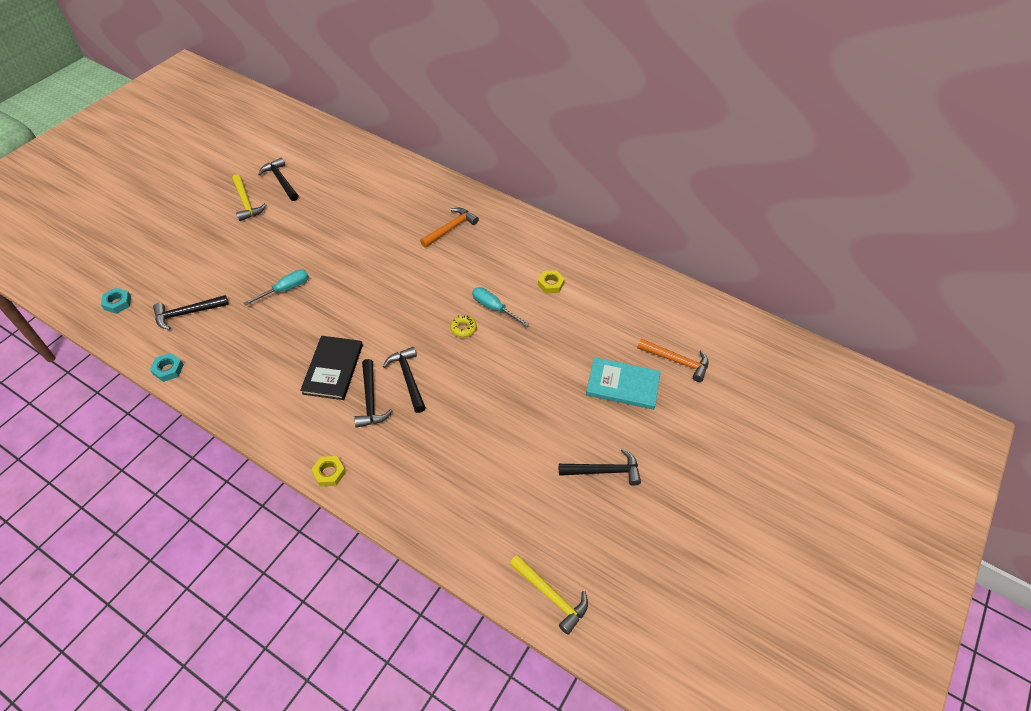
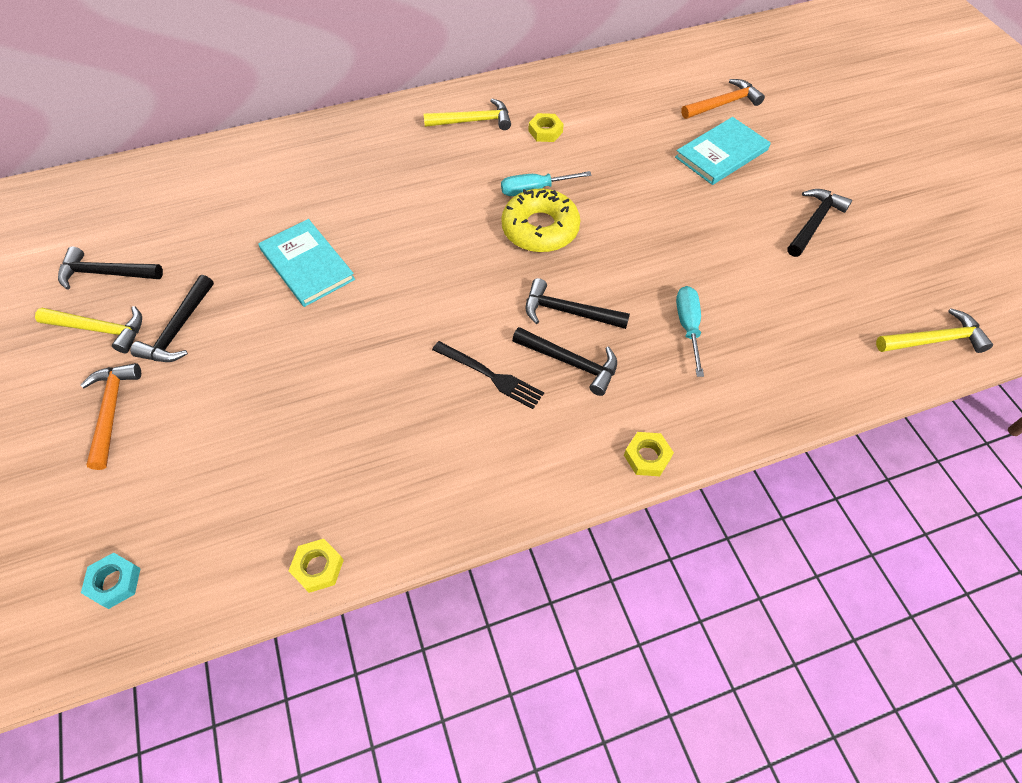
camera: 50 degrees left, 5 degrees up
turquoise nut [150,353,184,382] -> yellow nut [289,539,344,593]
black hammer [153,295,229,330] -> black hammer moved to [130,275,214,362]
turquoise screwdriver [244,269,309,306] -> turquoise screwdriver moved to [676,286,704,377]
black book [300,336,363,400] -> black fork [432,341,544,409]
orange hammer [420,208,479,248] -> orange hammer moved to [80,363,141,470]
yellow donut [450,315,477,337] -> yellow donut [501,188,581,252], size x2.17
none -> turquoise book [258,219,355,307]
none -> yellow hammer [424,99,511,130]

